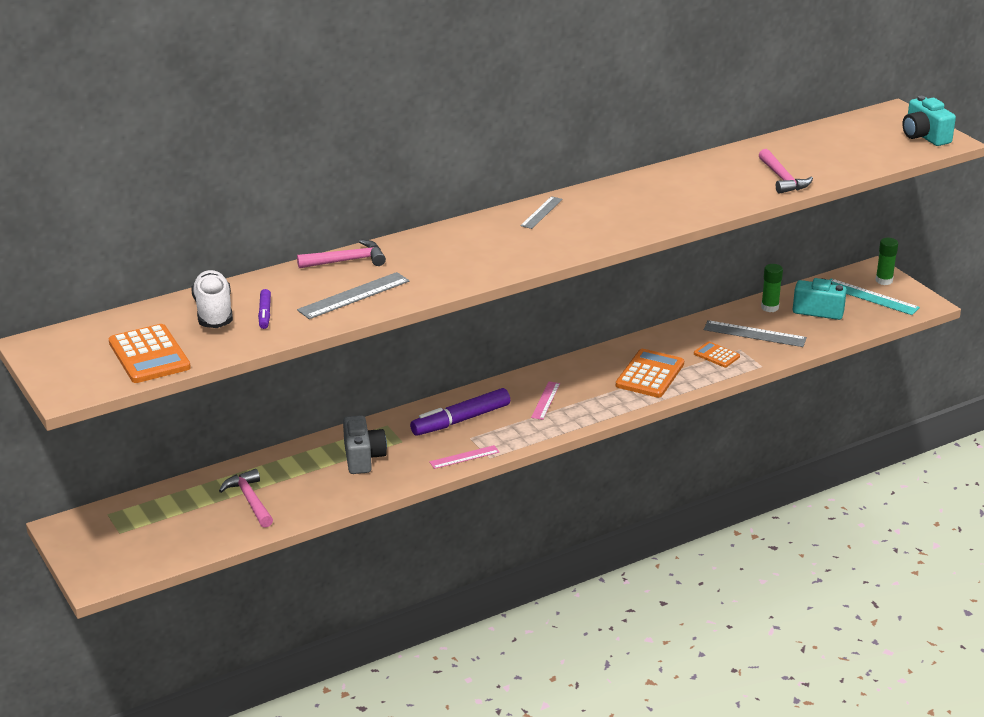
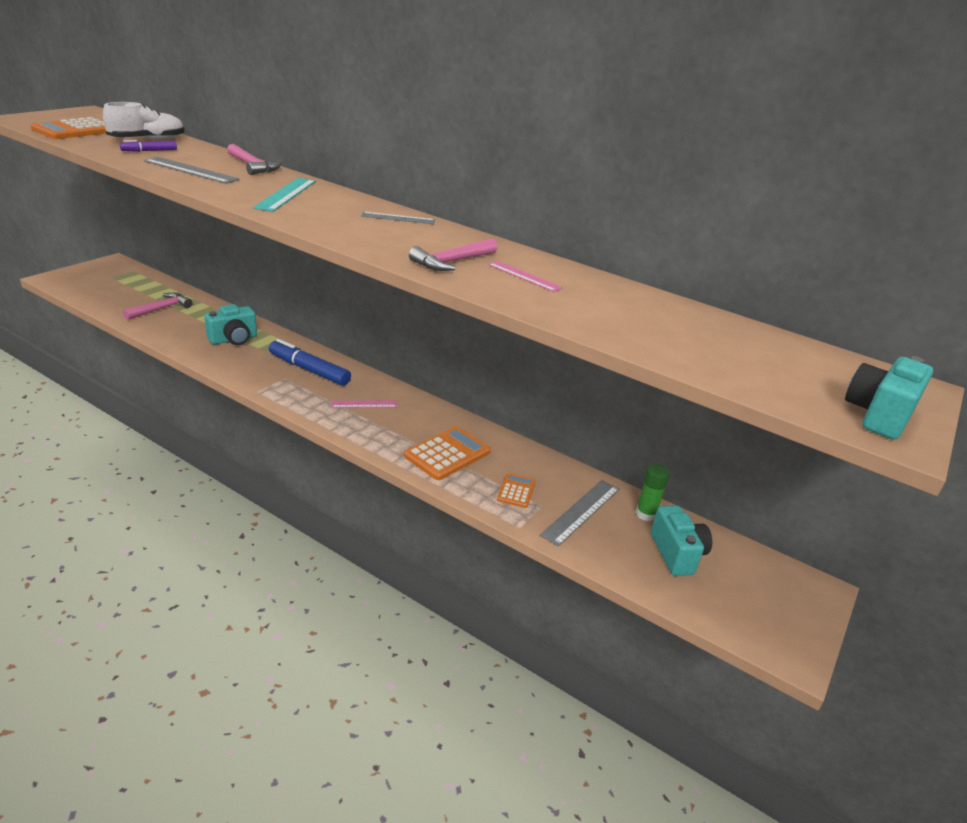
camera: 60 degrees right, 0 degrees up
grey camera [343,415,387,474] -> turquoise camera [205,304,257,345]
purple marker [410,388,510,436] -> blue marker [269,339,351,386]
pink ruler [429,445,499,469] -> pink ruler moved to [488,261,563,292]
orange calculator [616,349,684,398] -> orange calculator turned 45 degrees counterclockwise [404,426,491,480]
grey ruler [704,320,807,347] -> grey ruler turned 45 degrees clockwise [540,480,620,546]
pink hammer [759,149,813,194] -> pink hammer moved to [409,238,497,271]
turquoise ruler [830,278,920,315] -> turquoise ruler moved to [253,178,316,212]
green glue stick [875,238,898,285] -> none

